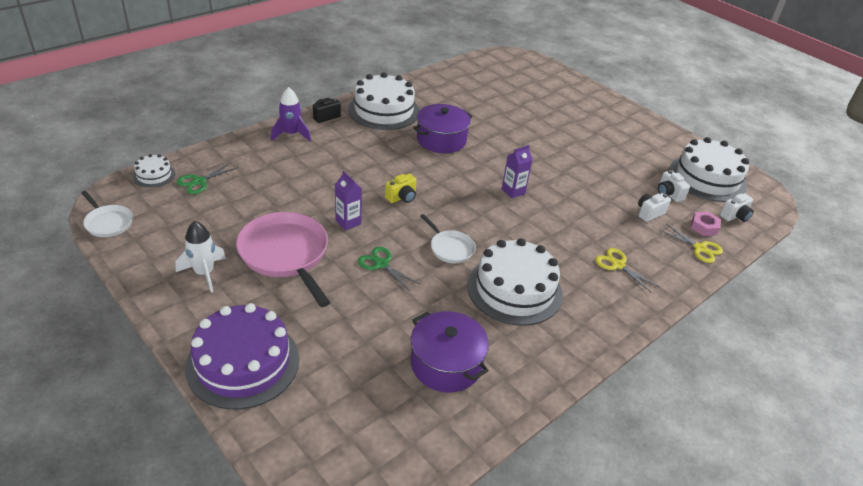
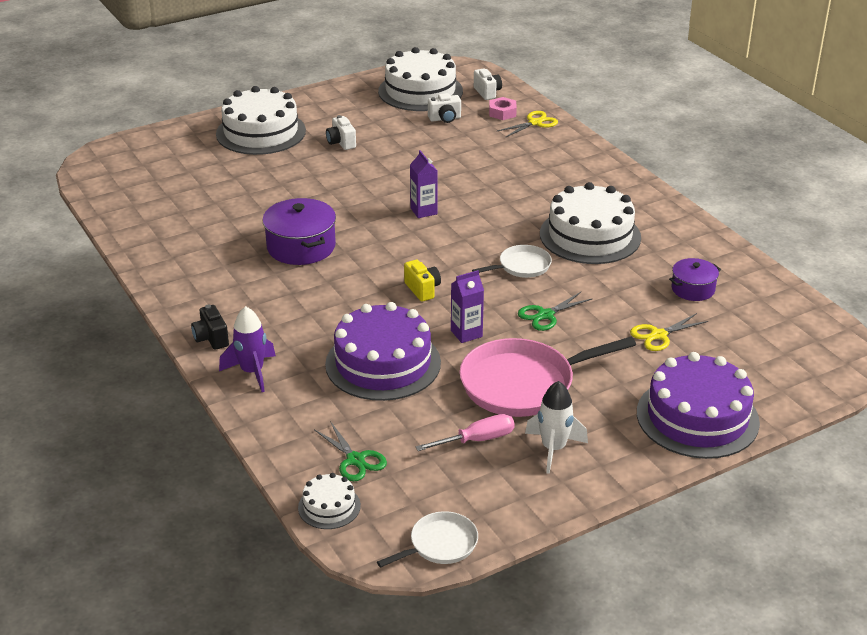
camera: 75 degrees left, 5 degrees down
white cake [348,72,420,130] -> white cake moved to [216,86,306,155]
purple pot [411,311,489,393] -> purple pot [669,258,721,301], size x0.60
yellow scissors [595,248,659,292] -> yellow scissors moved to [630,313,708,351]
white camera [638,193,671,222] -> white camera moved to [326,115,356,150]
none -> purple cake [325,302,441,401]
none -> pink screwdriver [416,414,515,451]

